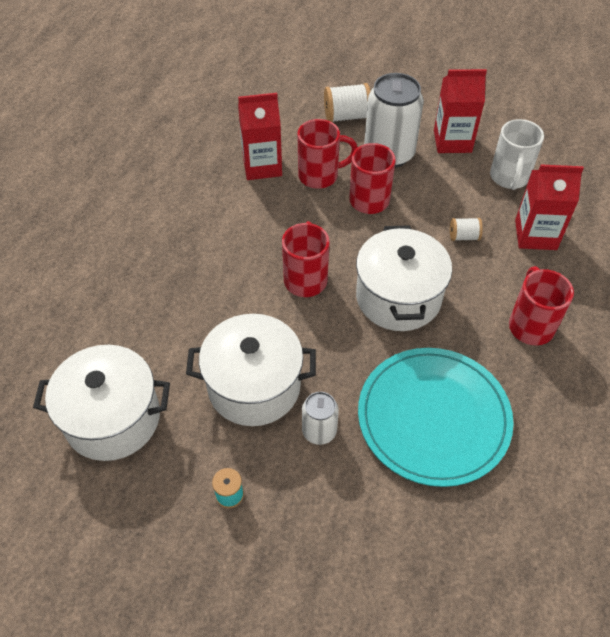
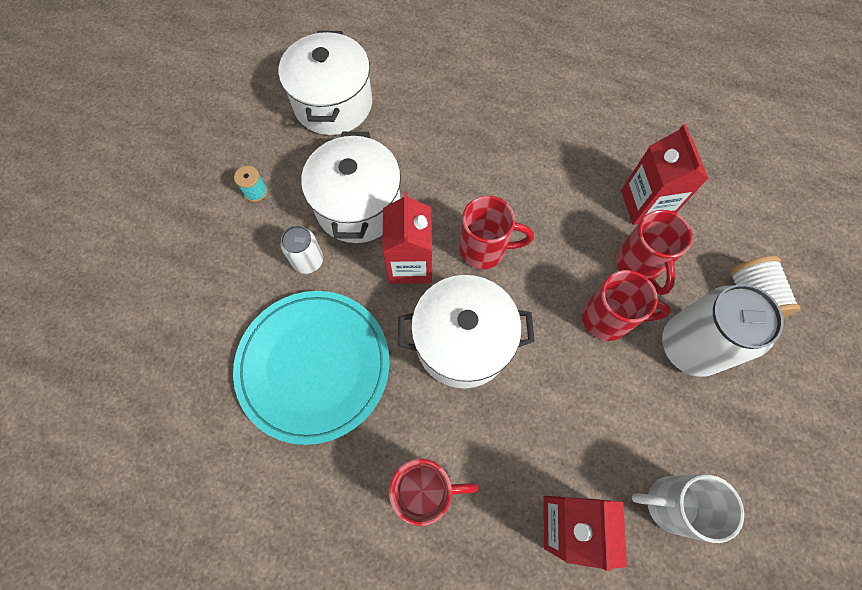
camera: 90 degrees right, 15 degrees up
red carton [434,69,487,153] -> red carton moved to [382,192,432,284]
white spool [450,218,483,241] -> none

